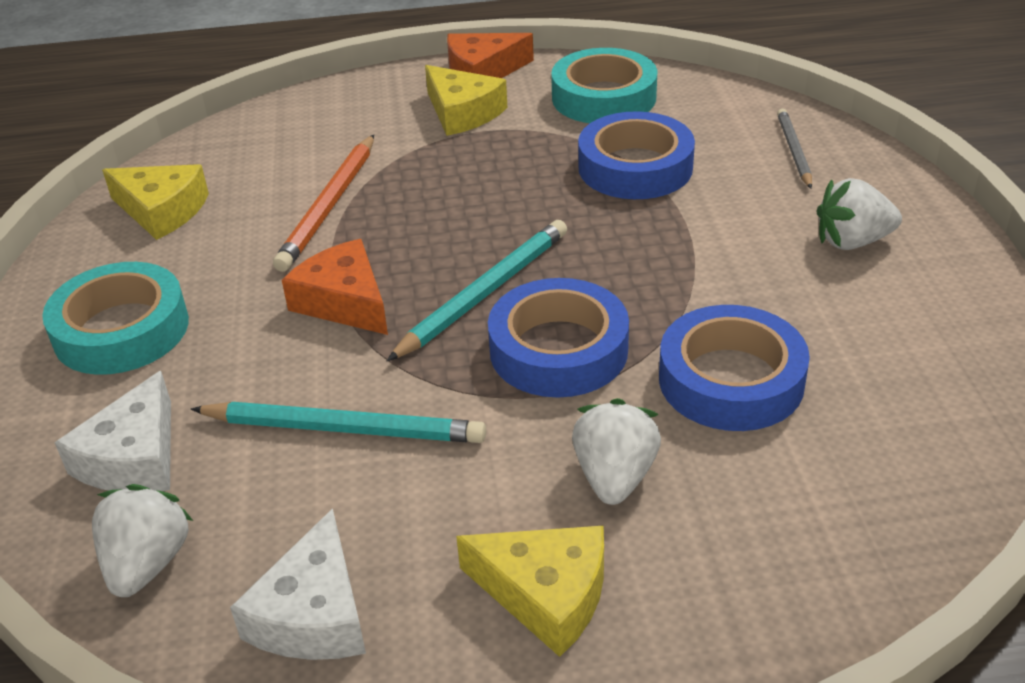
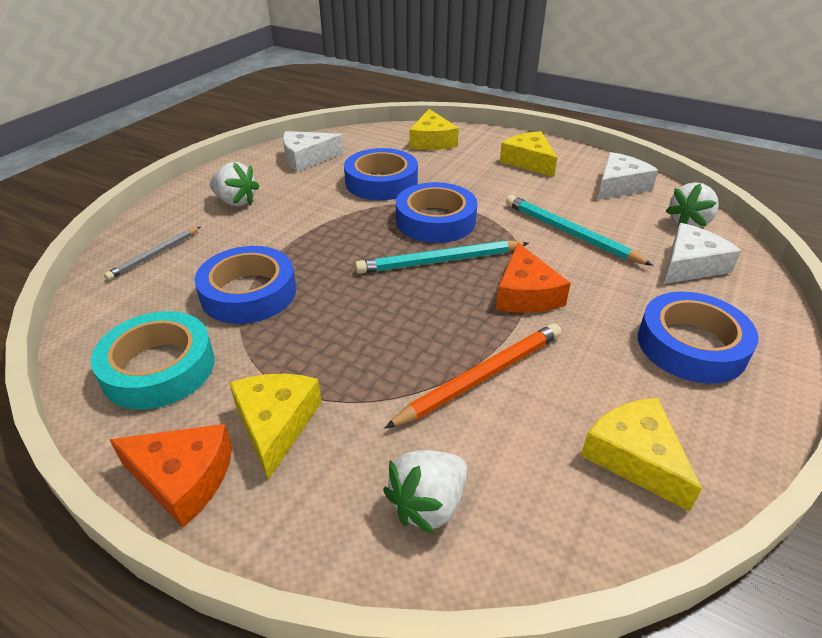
camera: 145 degrees left, 0 degrees up
turquoise tape [42,262,189,375] -> blue tape [638,292,759,384]
white strawberry [572,398,661,505] -> white strawberry moved to [383,450,467,535]
none -> white cheese [283,131,343,172]
none -> yellow cheese [409,109,459,150]

